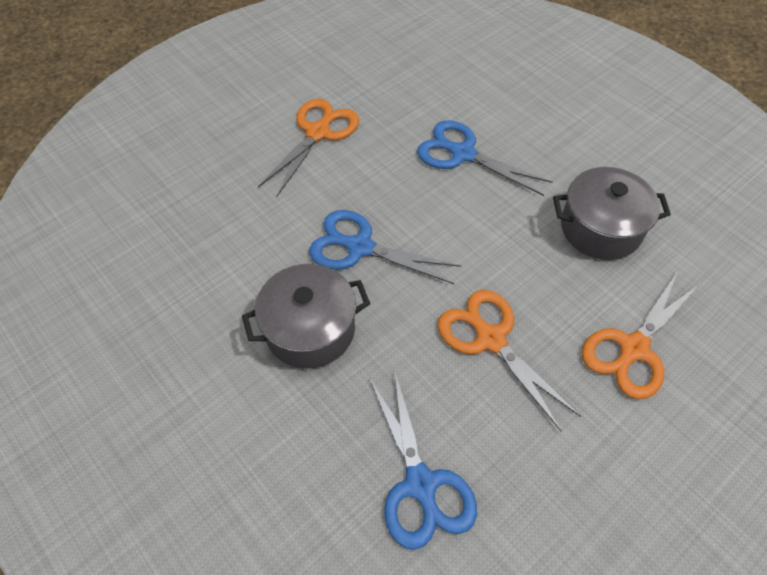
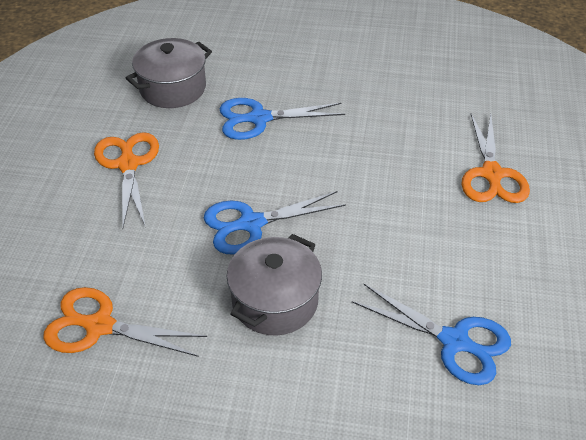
camera: 40 degrees left, 10 degrees down
orange scissors [438,290,581,431] -> orange scissors moved to [43,287,207,357]
grey pot [553,167,671,260] -> grey pot moved to [126,38,212,108]

